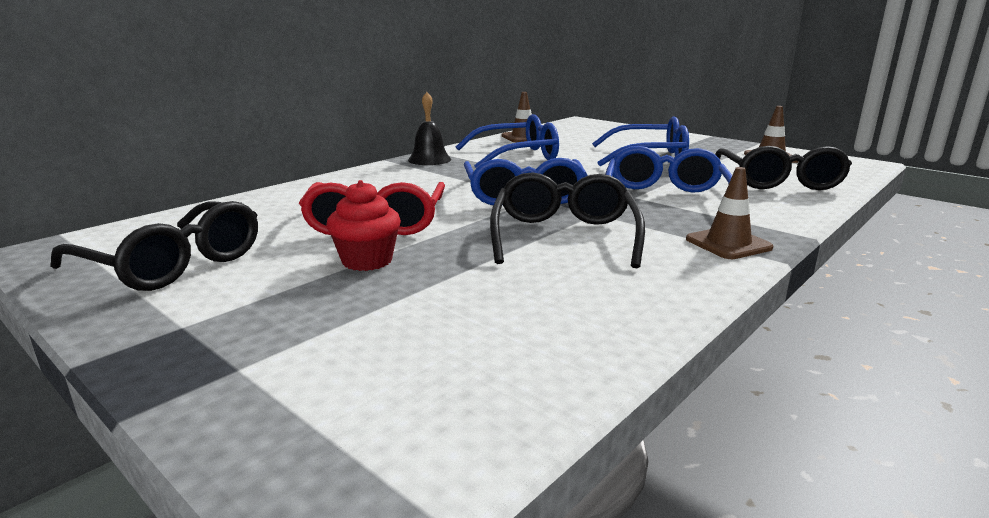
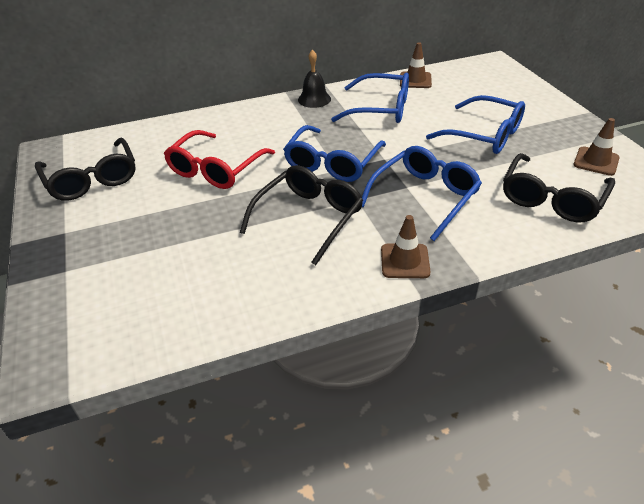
camera: 30 degrees right, 20 degrees up
red cupcake [327,180,401,271] -> none

